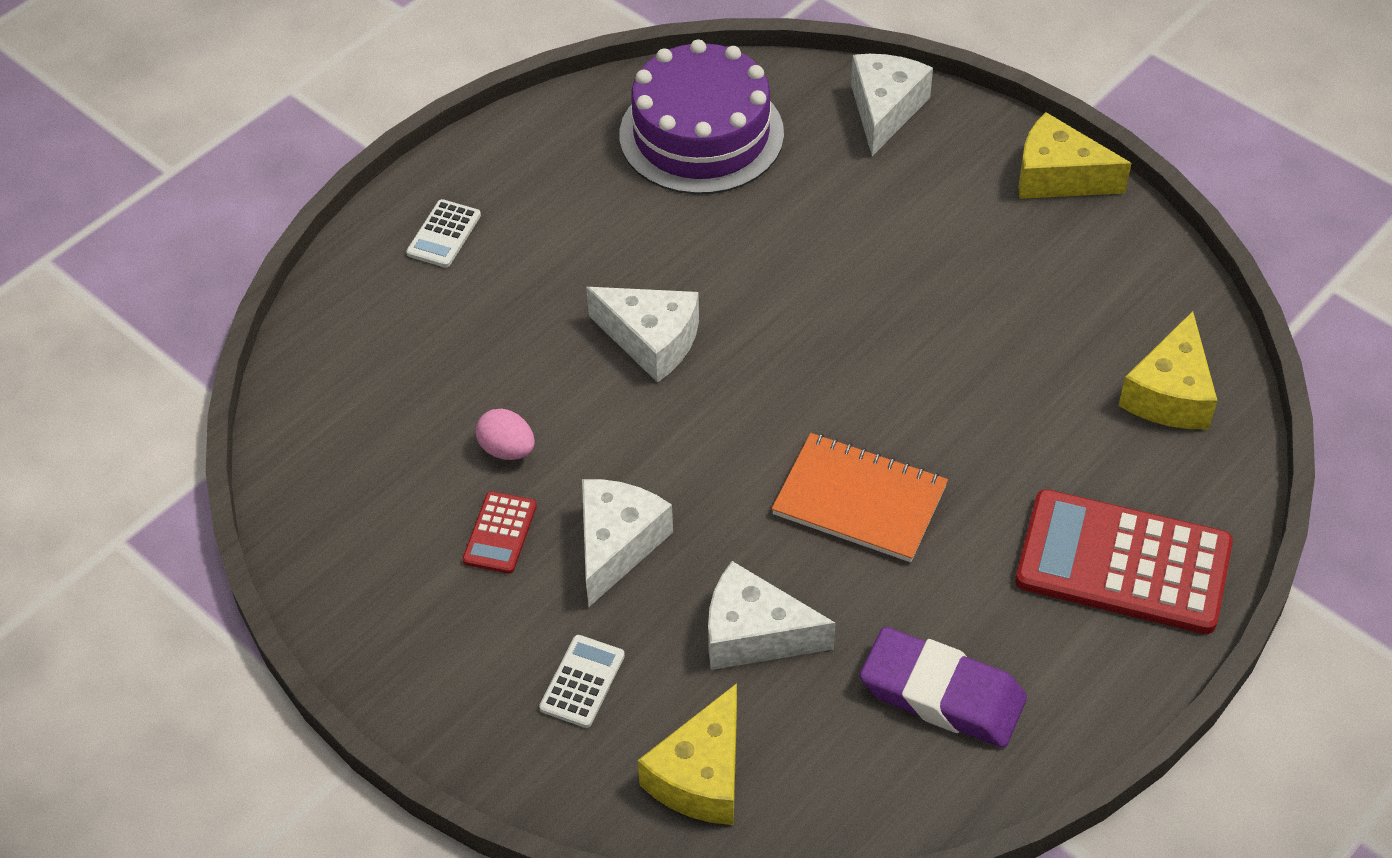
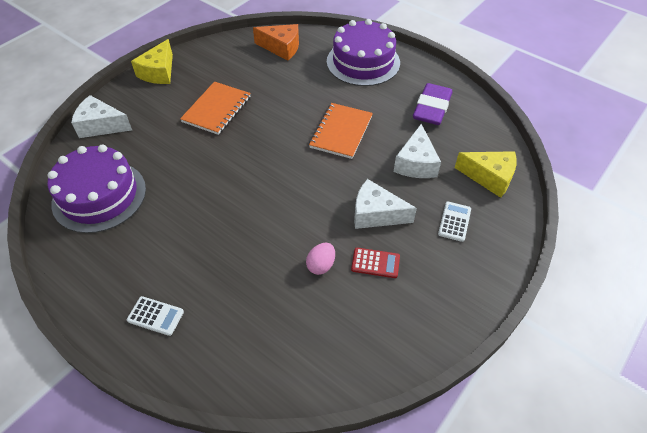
camera: 95 degrees left, 0 degrees up
white calculator [539,635,625,728] -> white calculator turned 90 degrees clockwise [438,201,471,242]
white cheese [586,287,699,383] -> none
red calculator [1015,489,1233,634] -> purple cake [327,19,400,86]
yellow cheese [1118,311,1218,429] -> orange cheese [253,24,299,61]
none -> orange notebook [180,82,251,135]

